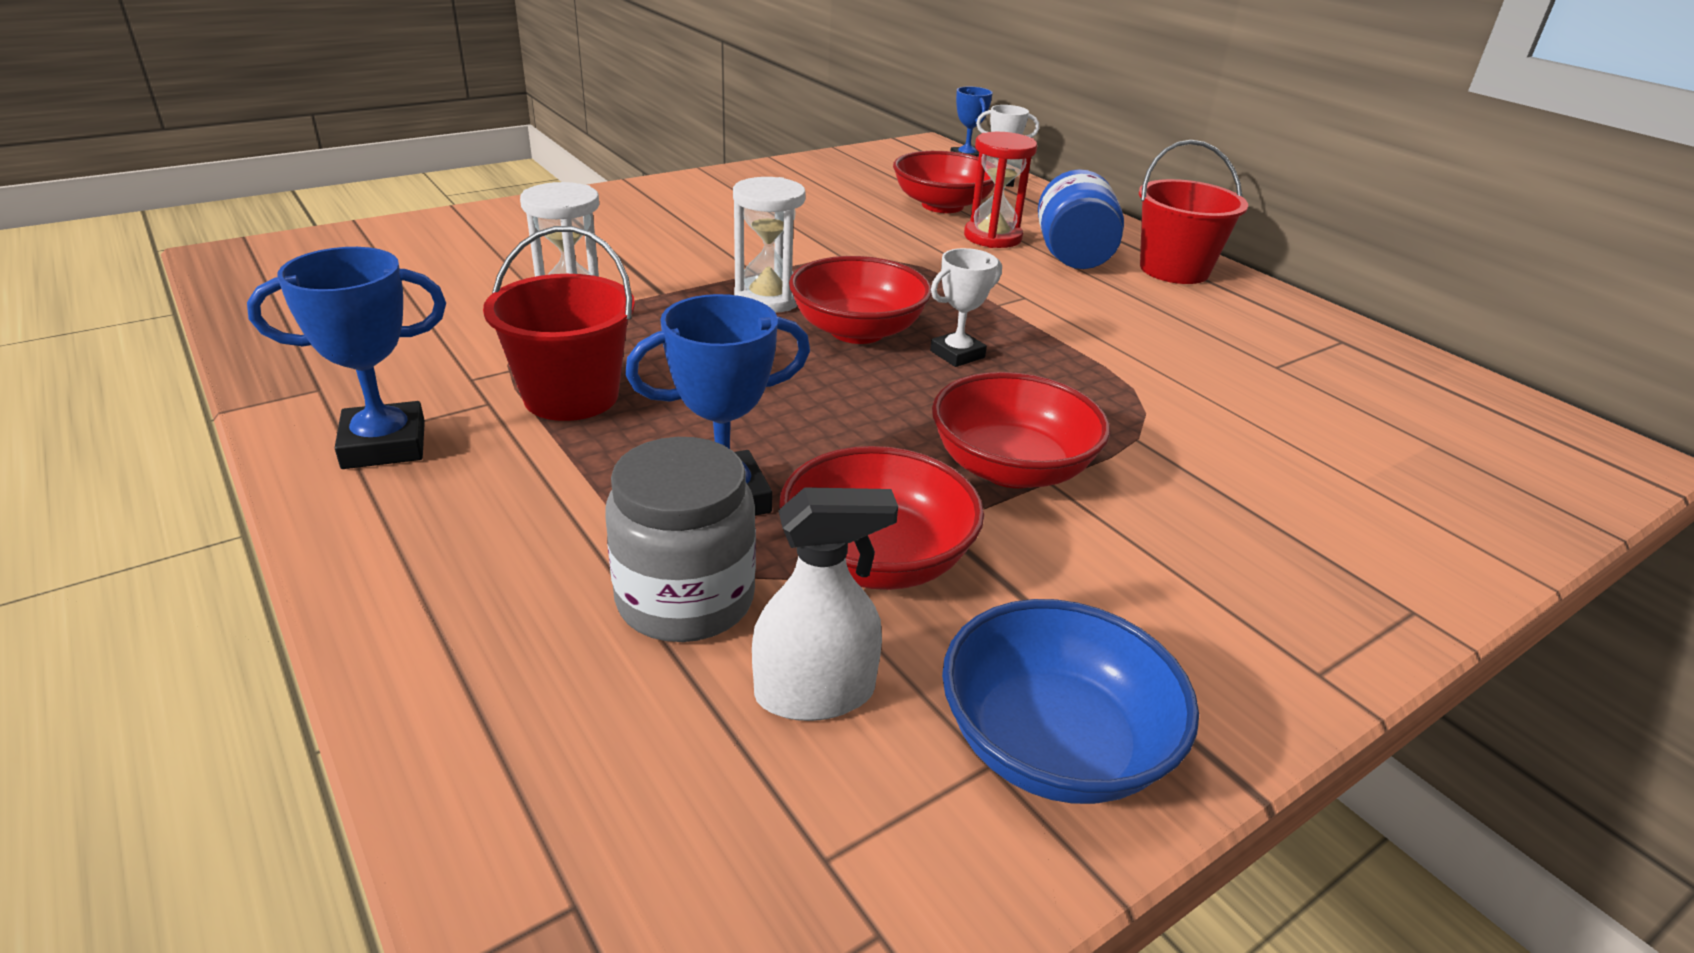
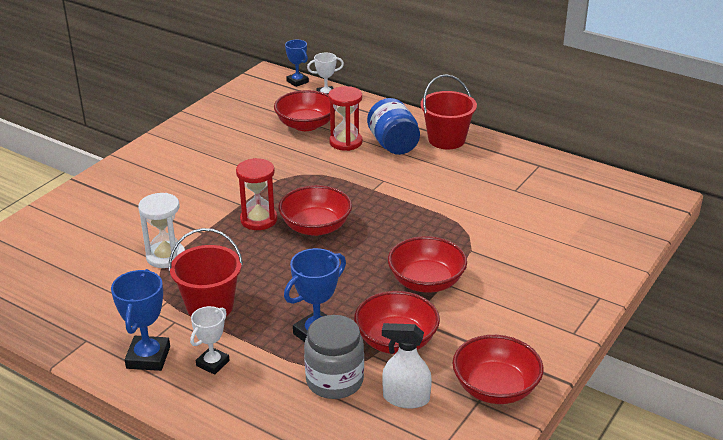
camera: 20 degrees left, 0 degrees up
blue trophy [247,247,446,469] -> blue trophy turned 45 degrees counterclockwise [111,269,170,371]
white hourglass [733,177,806,313] -> red hourglass [236,158,278,230]
white spray bottle [752,487,898,721] -> white spray bottle turned 135 degrees counterclockwise [382,323,432,408]
white trophy [930,248,1002,367] -> white trophy moved to [190,306,230,375]
blue bowl [942,599,1199,804] -> red bowl [452,335,544,404]

